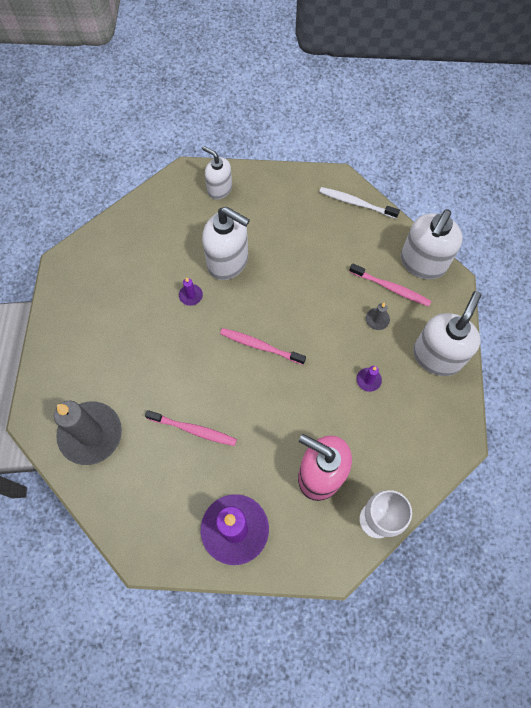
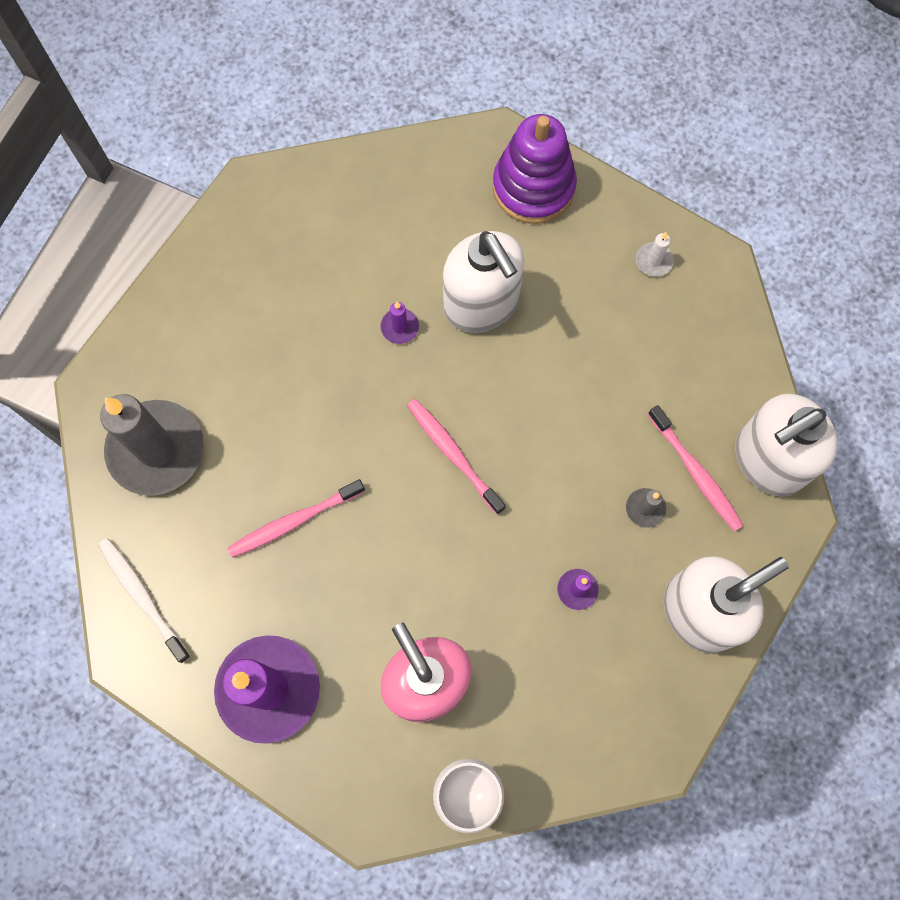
camera: 30 degrees right, 5 degrees up
pink toothbrush [145,410,237,446] -> pink toothbrush turned 105 degrees clockwise [228,479,365,558]
white soap dispenser [202,146,232,199] -> purple stacking toy [493,114,577,224]
white toothbrush [319,187,400,219] -> white toothbrush moved to [98,538,191,663]
none -> white candle [636,232,674,277]

